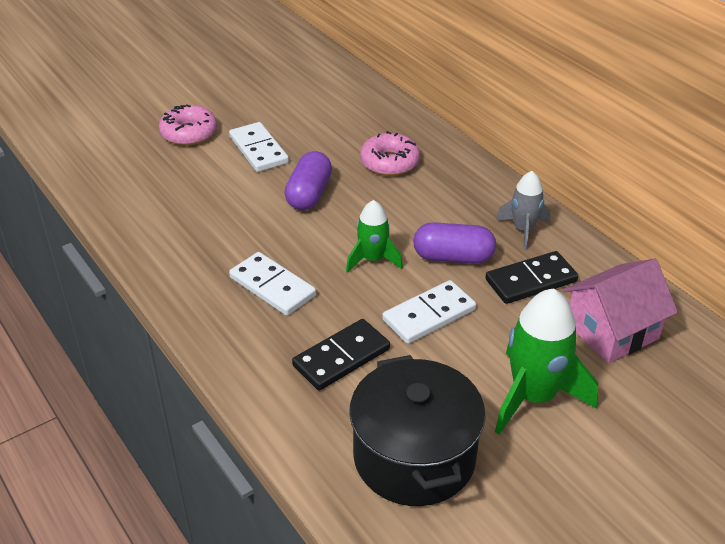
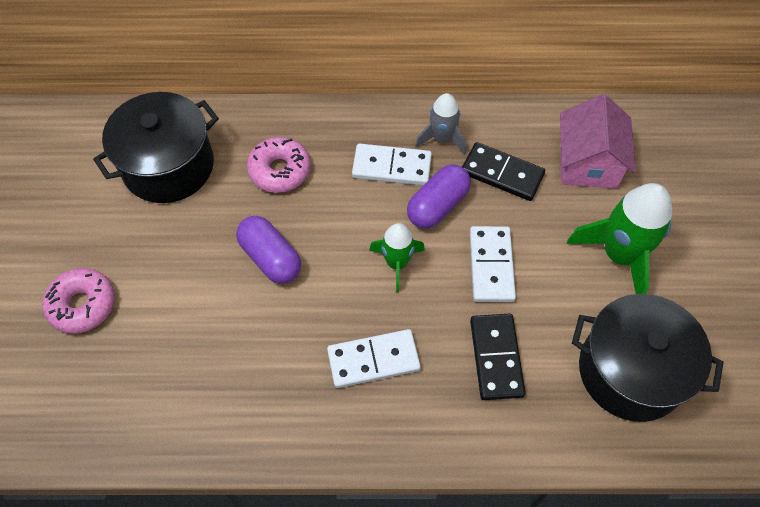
camera: 55 degrees left, 20 degrees up
white domino [229,122,289,172] -> white domino moved to [352,143,432,186]
black domino [485,251,578,304] -> black domino turned 75 degrees counterclockwise [462,142,545,201]
none -> black pot [93,92,219,203]

